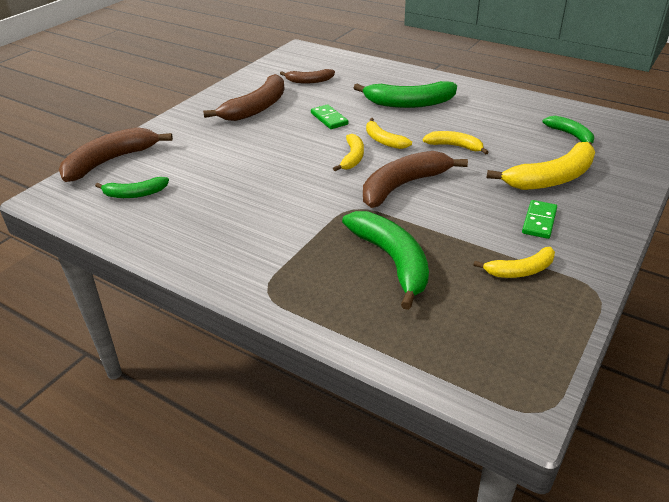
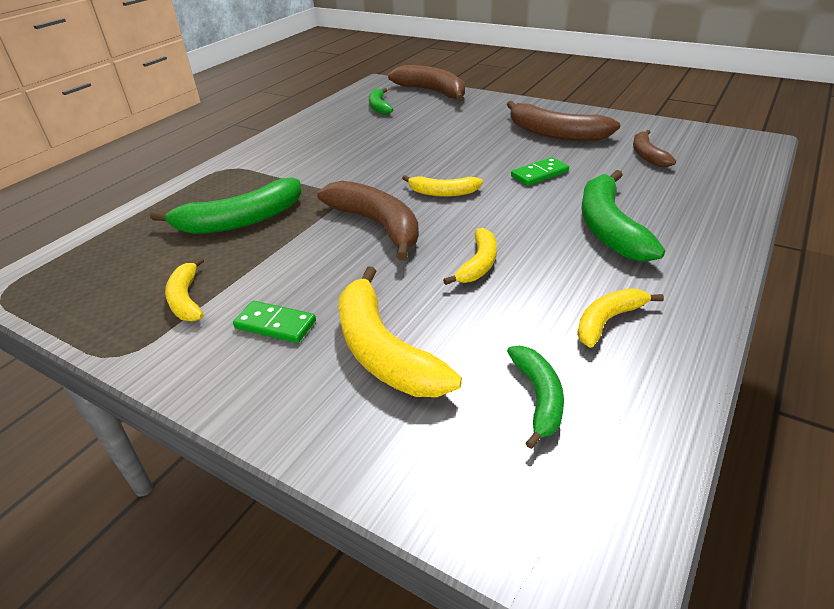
camera: 90 degrees right, 0 degrees up
yellow banana [366,118,412,149] -> yellow banana moved to [577,288,664,348]
green banana [542,116,594,145] -> green banana turned 60 degrees counterclockwise [507,346,564,449]

